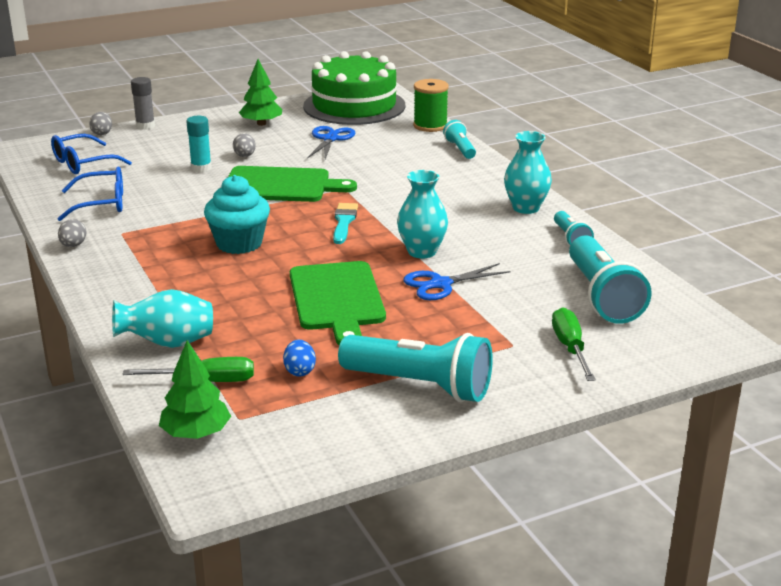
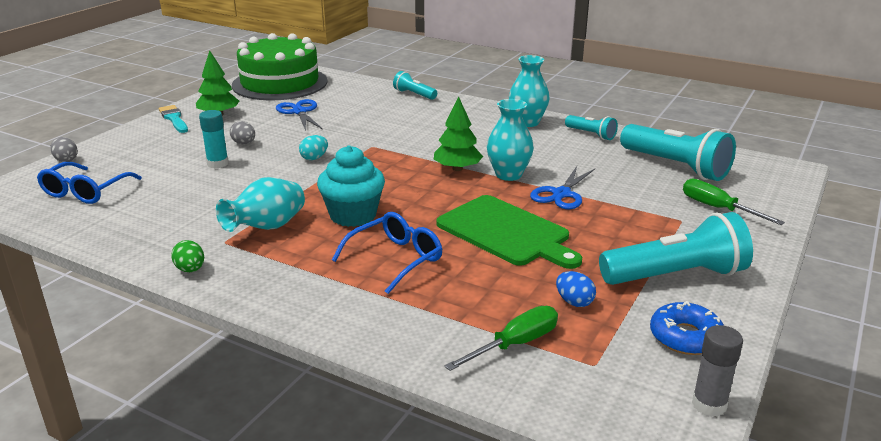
camera: 35 degrees left, 0 degrees up
blue glasses [57,167,123,221] -> blue glasses moved to [332,212,442,294]
grey egg [58,219,87,247] -> green egg [171,240,204,272]
turquoise vase [112,289,213,348] -> turquoise vase moved to [216,177,305,232]
grey glue stick [131,77,155,130] -> grey glue stick moved to [692,325,743,417]
green tree [159,341,231,439] -> green tree moved to [434,96,483,171]
green cutting board [228,166,357,202] -> turquoise egg [299,135,328,160]
turquoise brush [333,203,358,244] -> turquoise brush moved to [159,105,188,133]
green spool [413,79,449,132] -> none
none -> blue donut [650,301,724,355]

